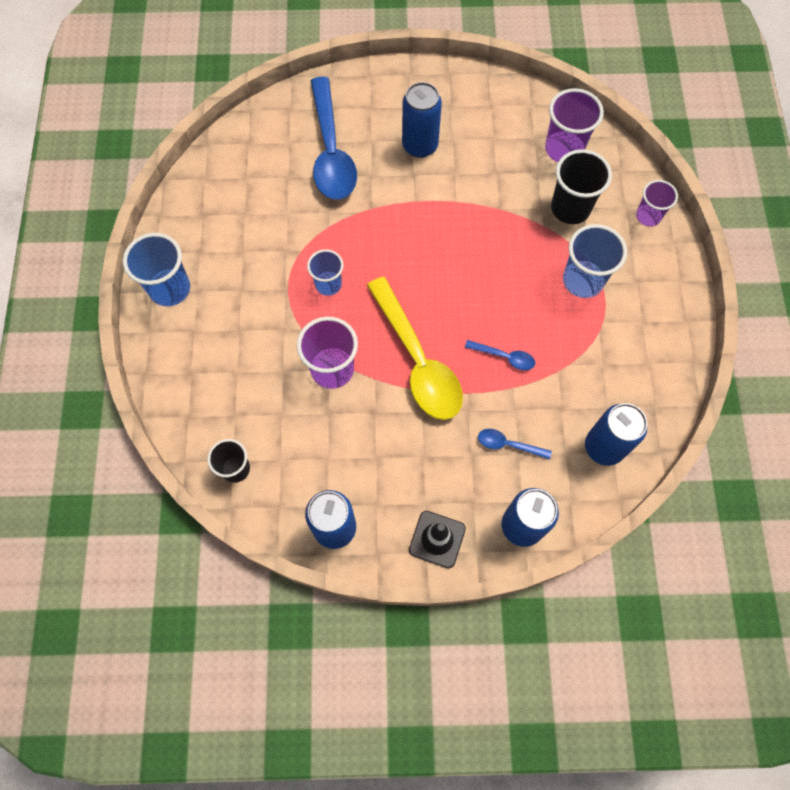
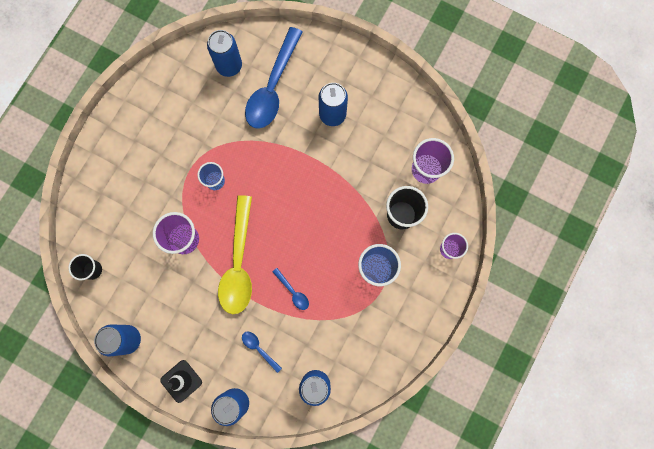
camera: 30 degrees right, 10 degrees up
blue cup [123,233,190,306] -> none
none -> blue can [207,30,242,77]

